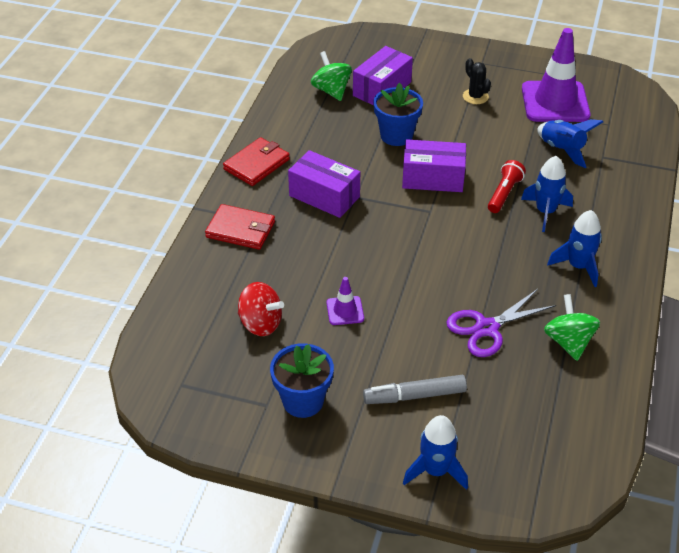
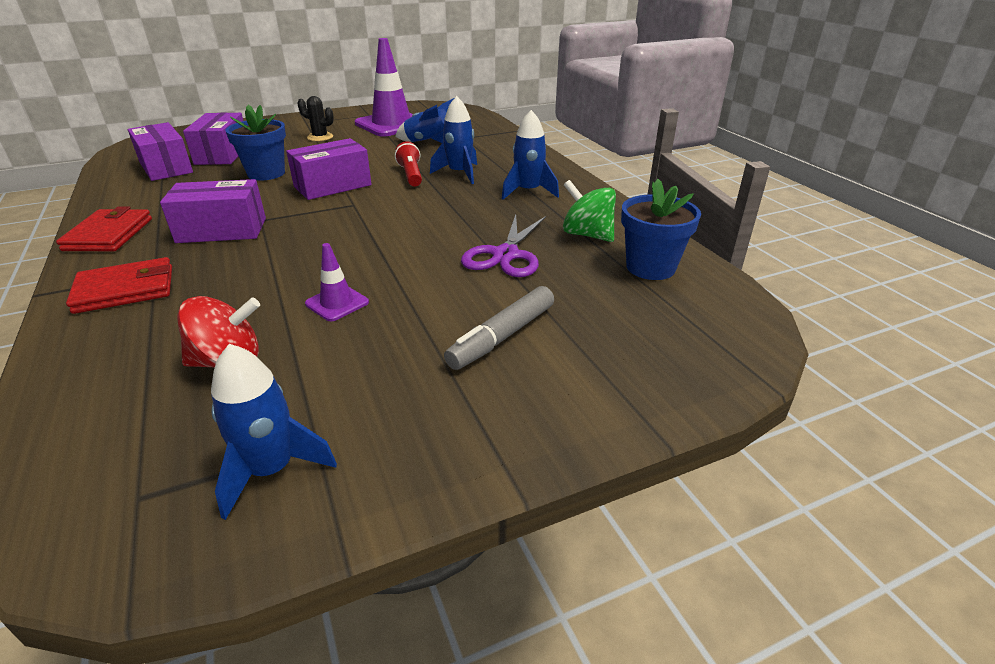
camera: 40 degrees left, 10 degrees down
blue flower pot [270,343,334,418] -> blue flower pot moved to [621,179,701,280]
green spinning top [311,51,352,101] -> purple box [128,122,193,181]
blue rocket [403,415,468,490] -> blue rocket moved to [211,344,337,520]

